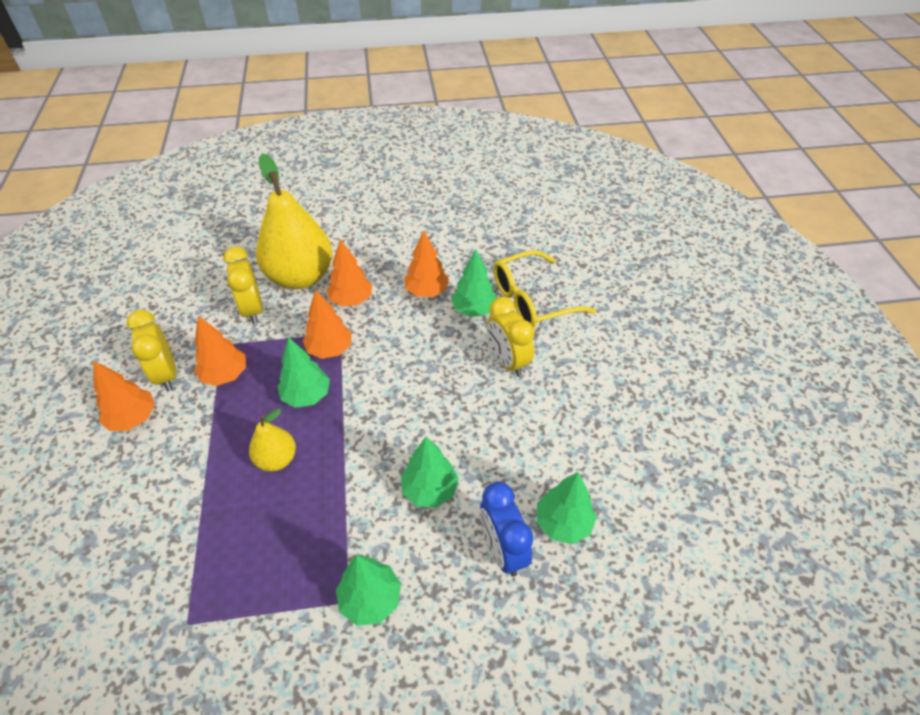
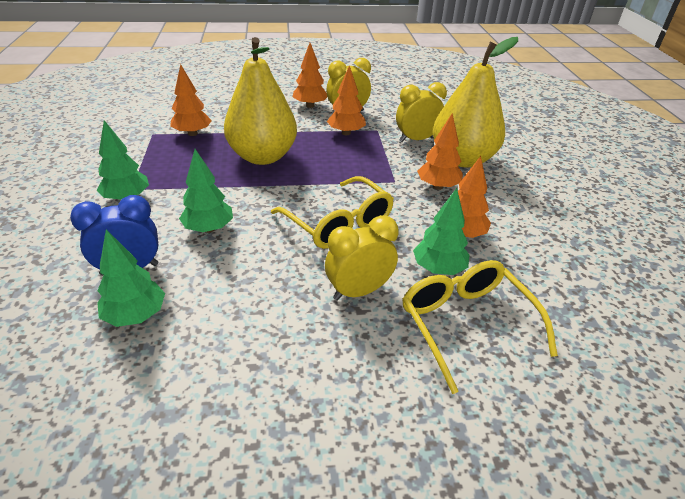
camera: 90 degrees right, 10 degrees down
yellow pear [249,408,296,471] -> yellow pear [224,37,297,165], size x2.04
green tree [277,337,330,408] -> none
orange tree [303,289,352,359] -> orange tree moved to [170,64,212,136]
none -> yellow glasses [271,176,394,249]

